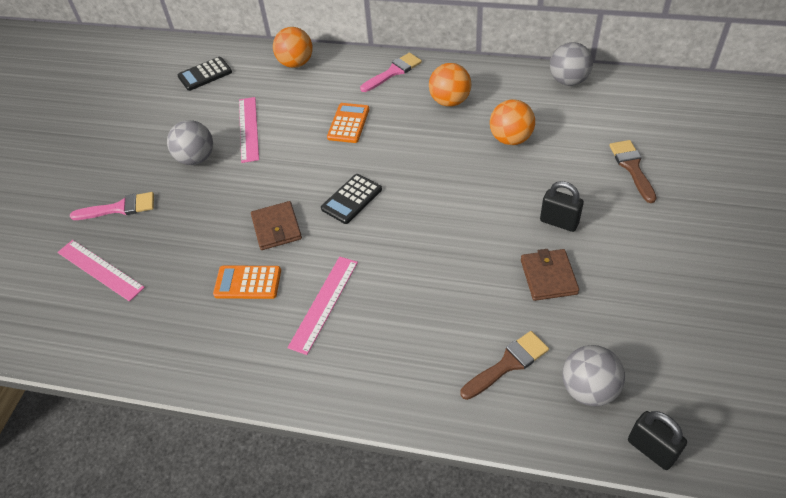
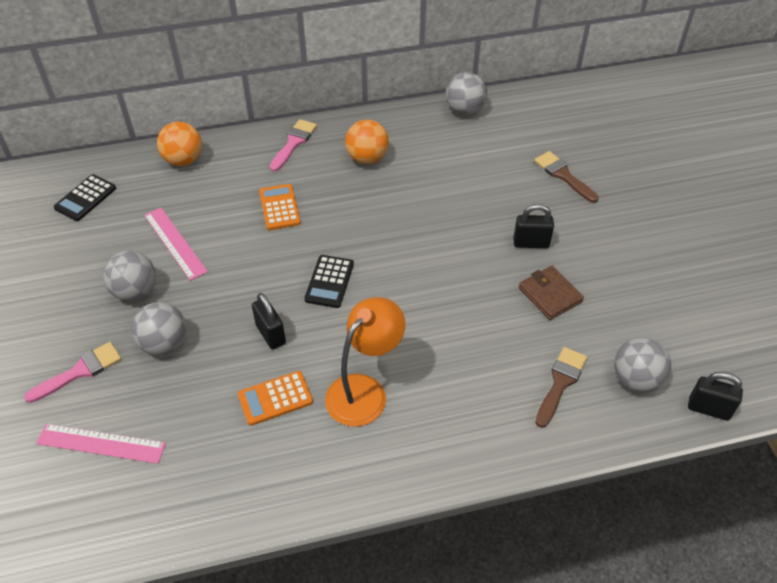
camera: 30 degrees left, 0 degrees up
brown wallet [251,201,302,250] -> black padlock [252,293,286,349]
pink ruler [288,257,358,355] -> orange lamp [325,297,405,426]
orange ball [490,99,535,145] -> none
none -> grey ball [131,302,186,355]

